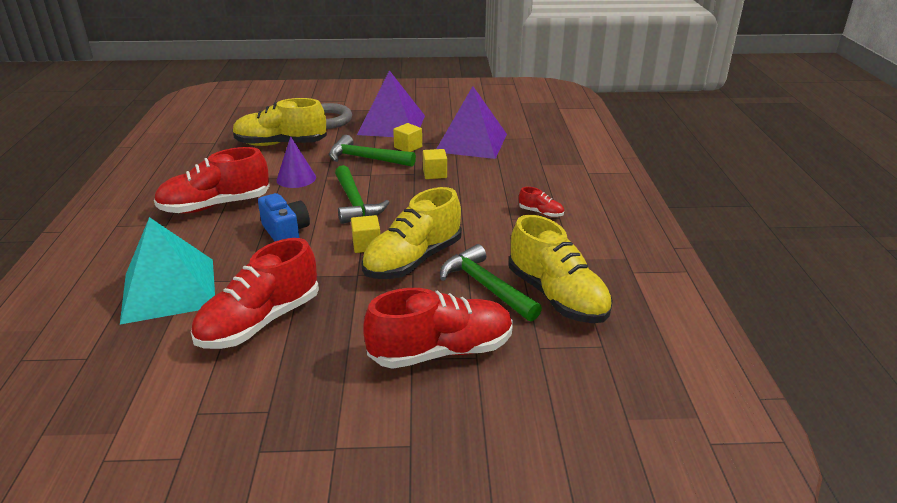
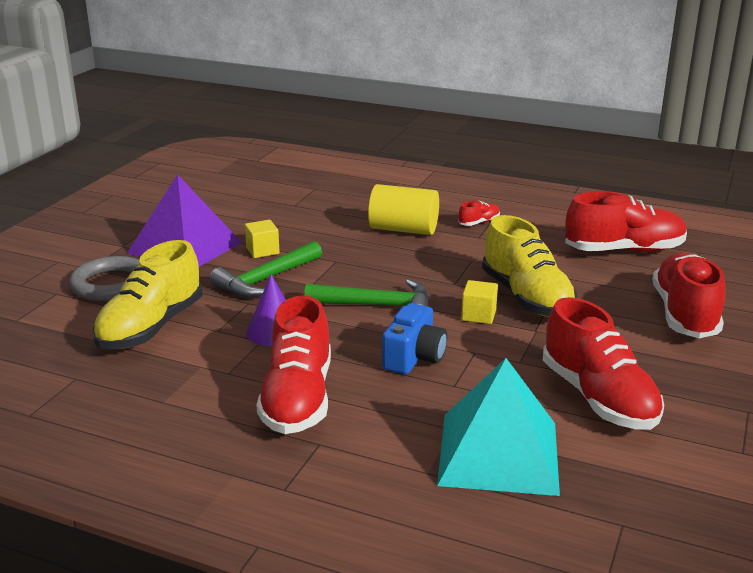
camera: 65 degrees left, 5 degrees down
blue camera [258,193,310,241] -> blue camera turned 120 degrees clockwise [382,303,447,374]
yellow cube [423,149,447,179] -> none
purple pyramid [437,86,507,159] -> none
green hammer [440,244,542,321] -> none
yellow shoe [509,215,613,323] -> red shoe [565,191,687,252]
none -> yellow cylinder [368,184,439,235]

